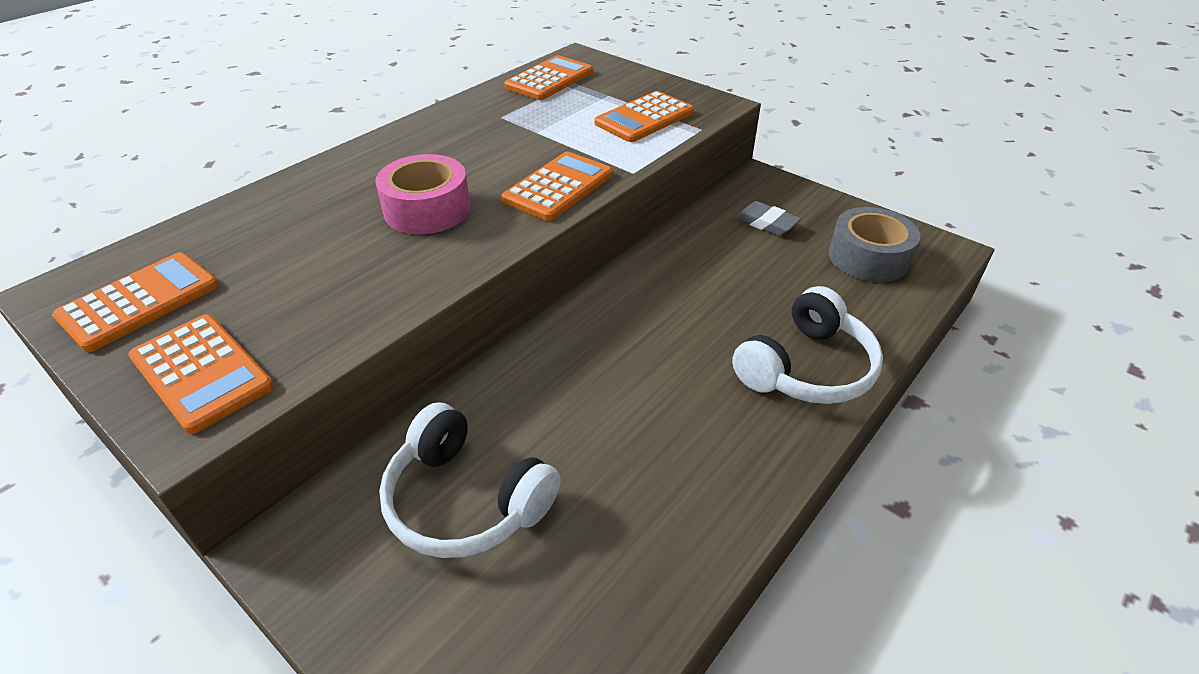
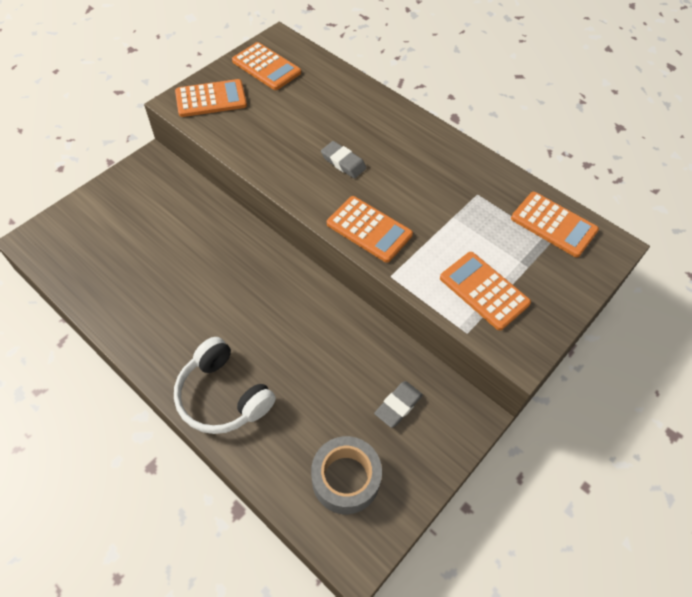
camera: 90 degrees right, 15 degrees up
orange calculator [128,314,274,434] -> orange calculator turned 150 degrees counterclockwise [175,79,247,117]
pink tape [375,154,470,234] -> grey eraser [321,141,366,179]
white headphones [379,402,561,558] -> none

